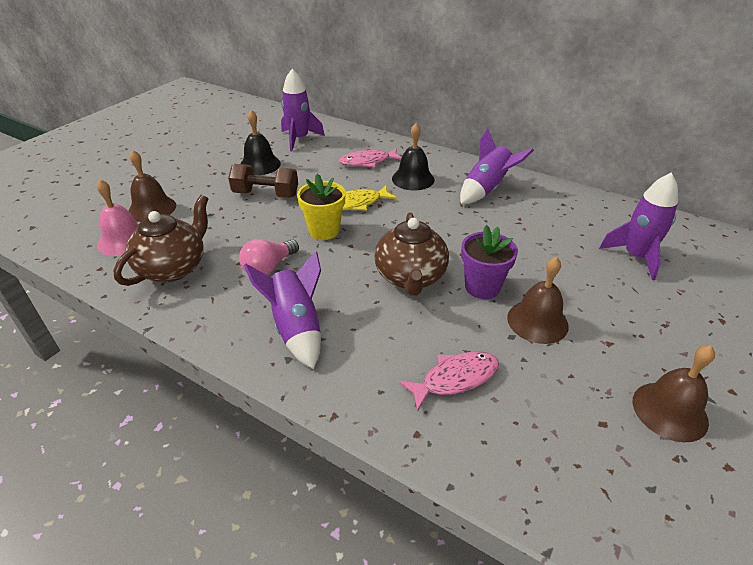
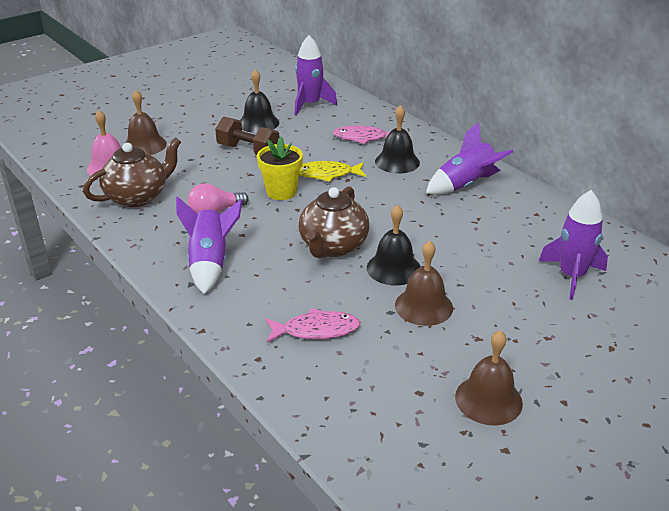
camera: 20 degrees right, 5 degrees down
purple flower pot [461,225,518,299] -> black bell [367,204,421,286]

